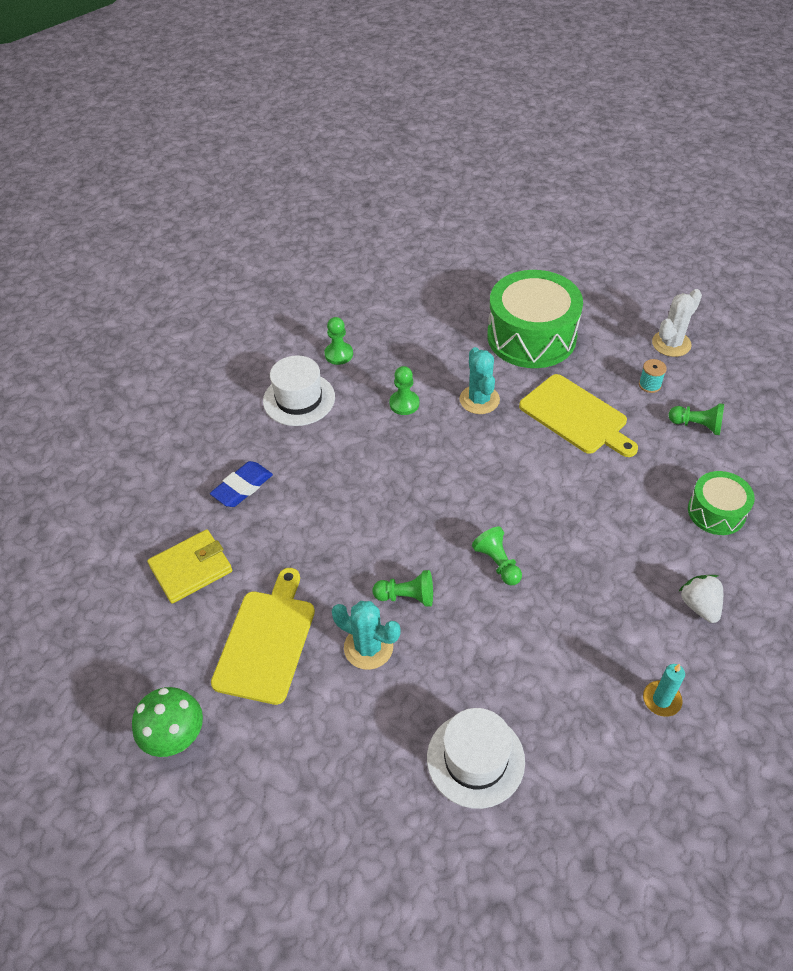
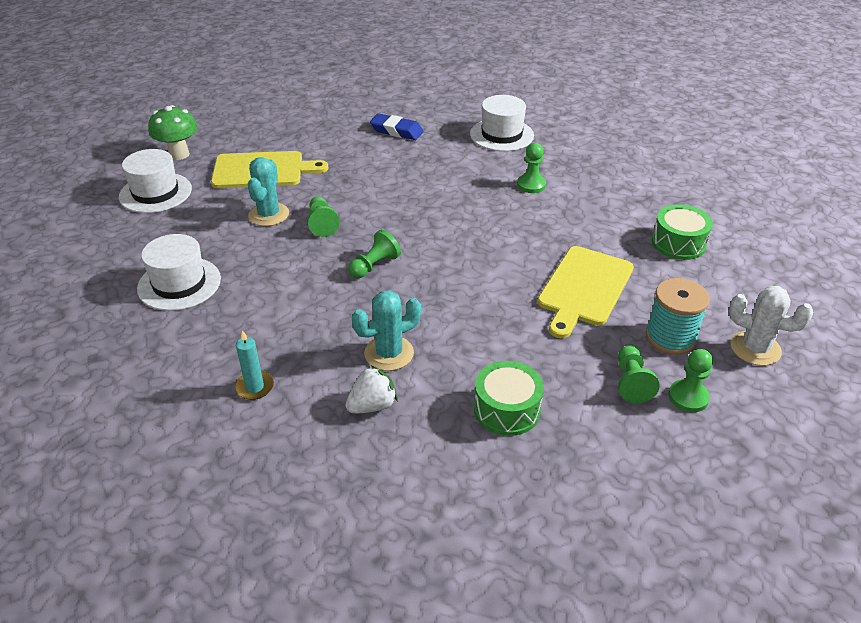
camera: 70 degrees right, 10 degrees down
yellow wallet [147,529,232,604] -> none
green pawn [324,317,353,365] -> green pawn moved to [669,349,713,412]
turquoise cactus [459,347,500,414] -> turquoise cactus moved to [352,290,421,371]
green drum [487,270,583,368] -> green drum [652,204,713,260], size x0.53
turquoise spool [639,359,667,393] -> turquoise spool [646,278,710,355], size x1.86
none -> white hat [119,149,192,213]

